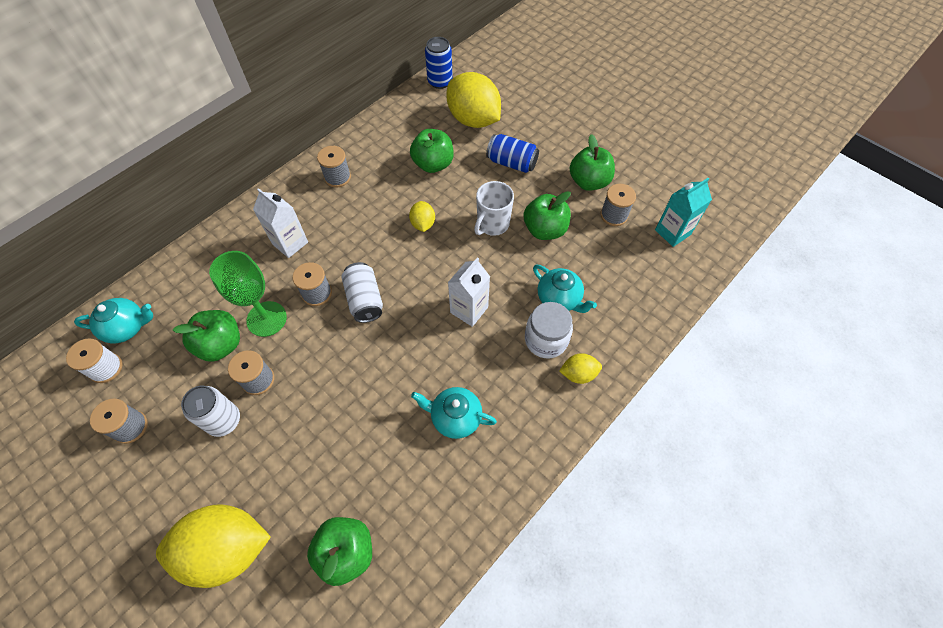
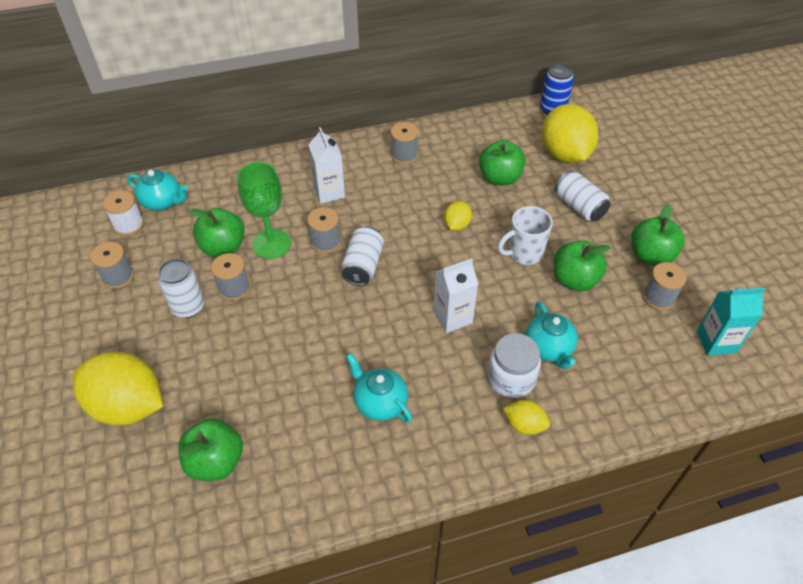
camera: 30 degrees right, 10 degrees down
blue can [486,134,539,173] -> white can [555,171,611,221]

